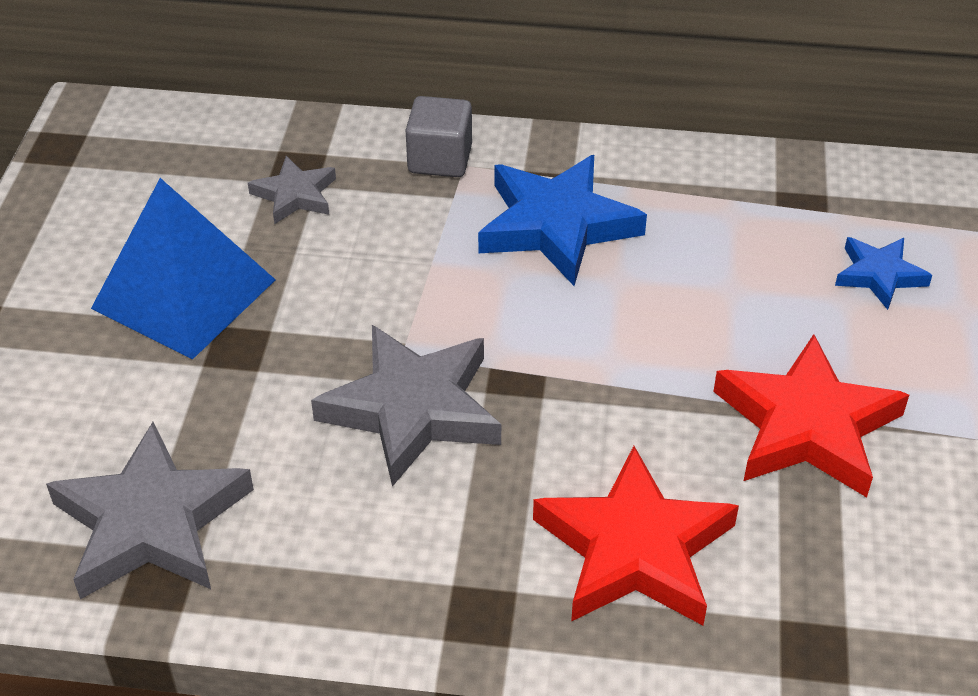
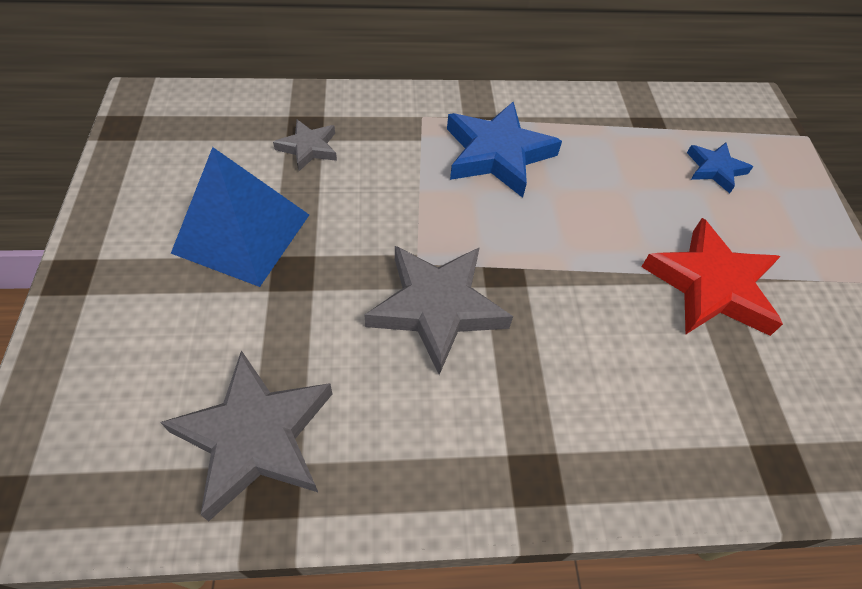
camera: 15 degrees left, 10 degrees up
grey cube [406,96,472,177] -> none
red star [533,446,739,625] -> none

